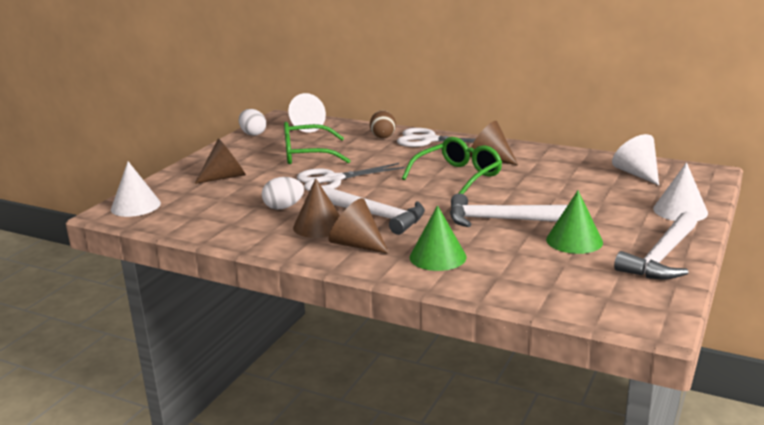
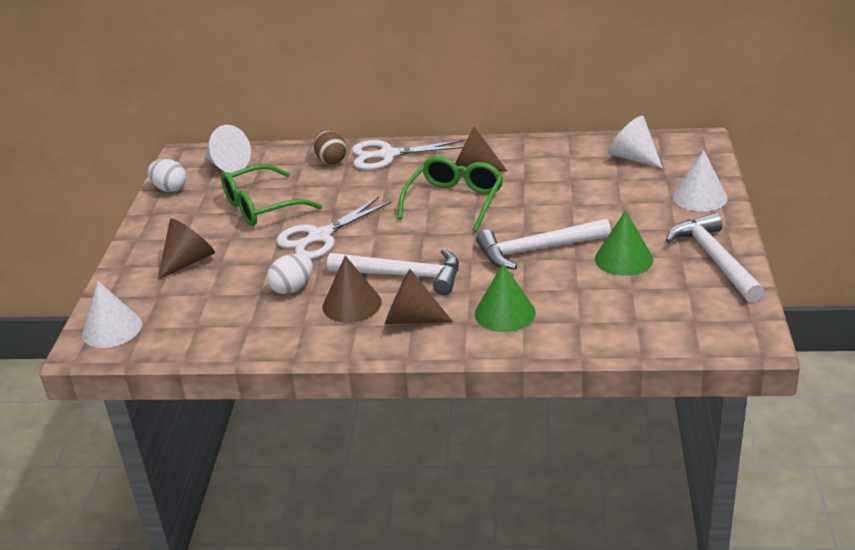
camera: 20 degrees left, 10 degrees up
white hammer [614,212,697,279] -> white hammer turned 150 degrees clockwise [666,213,765,302]

